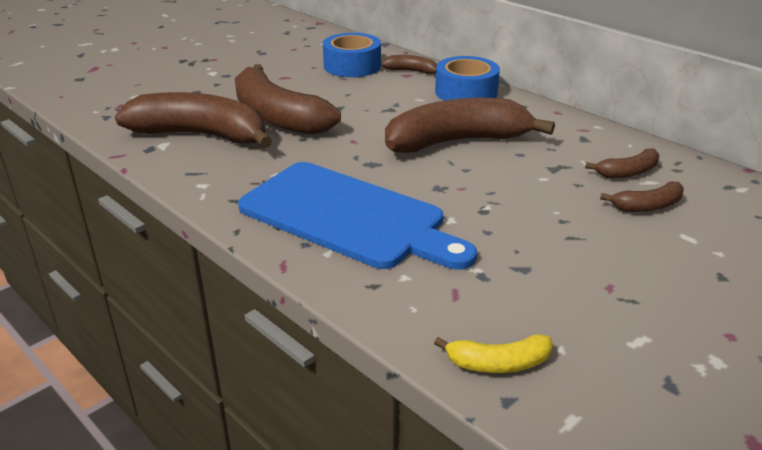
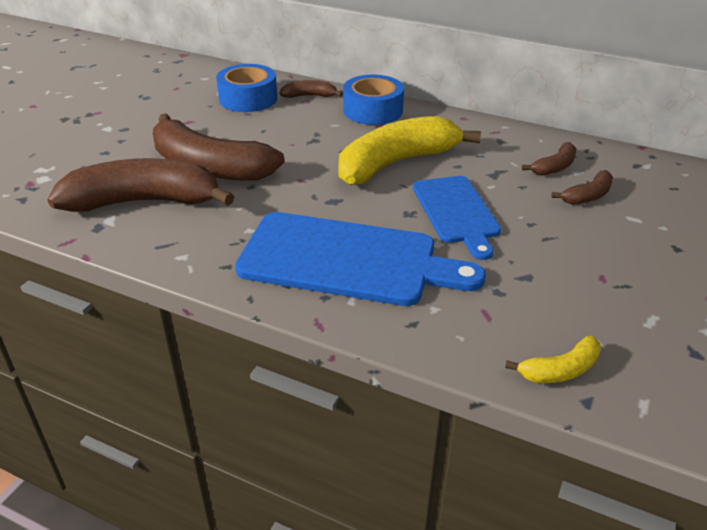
camera: 20 degrees left, 5 degrees up
brown banana [385,98,555,153] -> yellow banana [339,116,481,185]
none -> blue cutting board [413,176,501,260]

